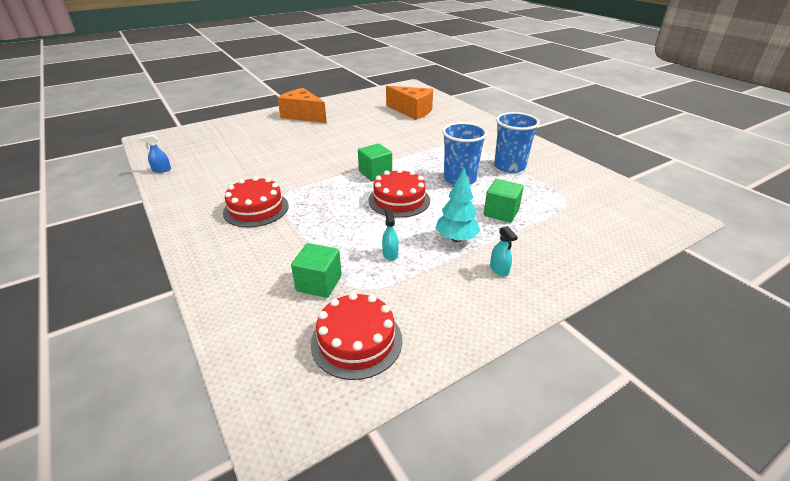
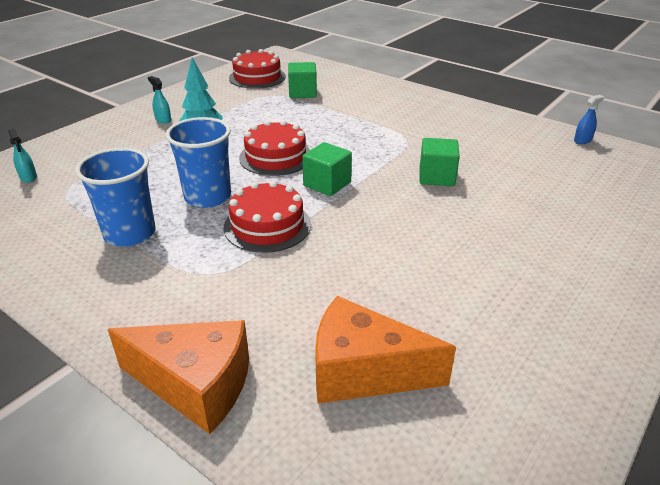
camera: 160 degrees right, 0 degrees up
red cake [223,176,289,227] -> red cake moved to [224,181,311,253]
orange cheese [278,88,327,123] -> orange cheese moved to [108,320,249,434]
turquoise spray bottle [382,208,399,261] -> turquoise spray bottle moved to [8,129,37,183]
green cube [484,179,524,223] -> green cube moved to [419,138,460,186]

